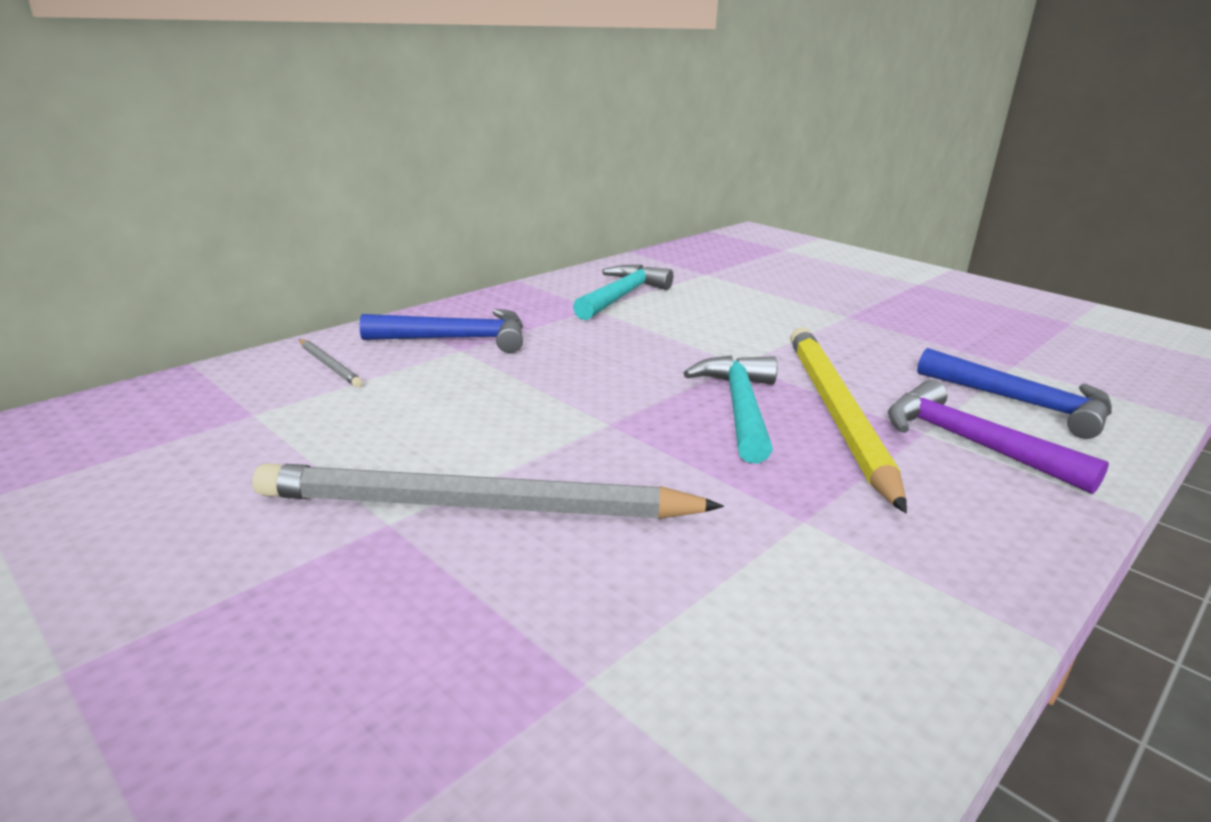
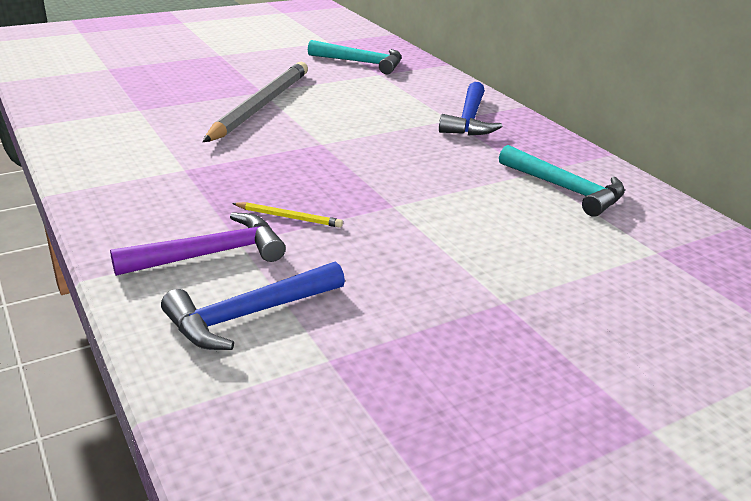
camera: 105 degrees right, 5 degrees up
grey pencil [299,339,363,388] -> none
turquoise hammer [684,355,777,463] -> turquoise hammer moved to [308,40,402,74]
yellow pencil [790,327,907,513] -> yellow pencil [232,202,343,228], size x0.41

